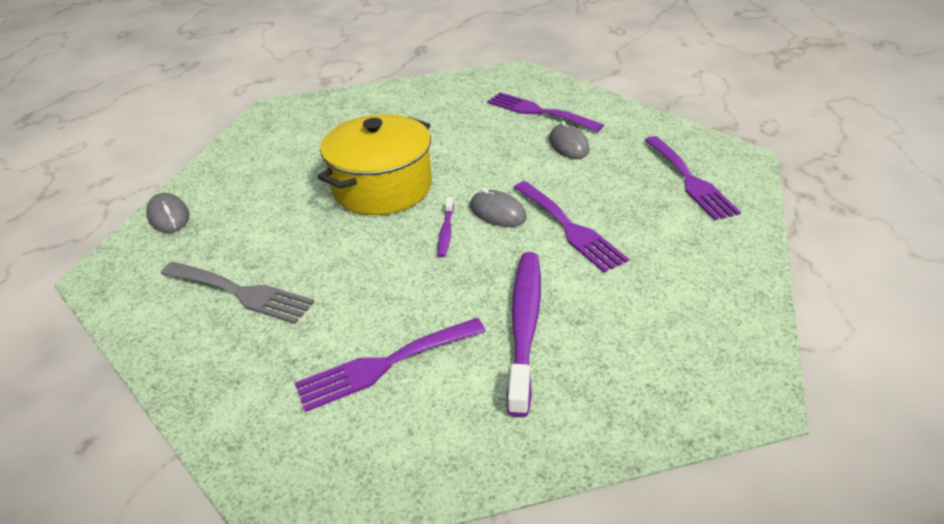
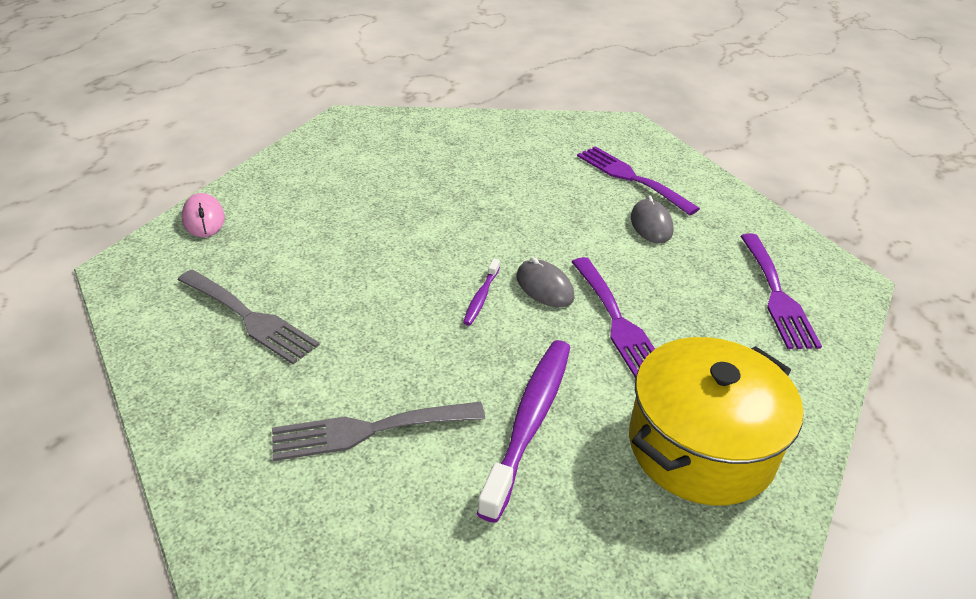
camera: 10 degrees right, 0 degrees up
grey mouse [146,193,189,233] -> pink mouse [182,193,225,237]
purple fork [295,318,486,412] -> grey fork [272,402,485,461]
yellow pot [318,114,432,215] -> yellow pot moved to [629,337,804,506]

